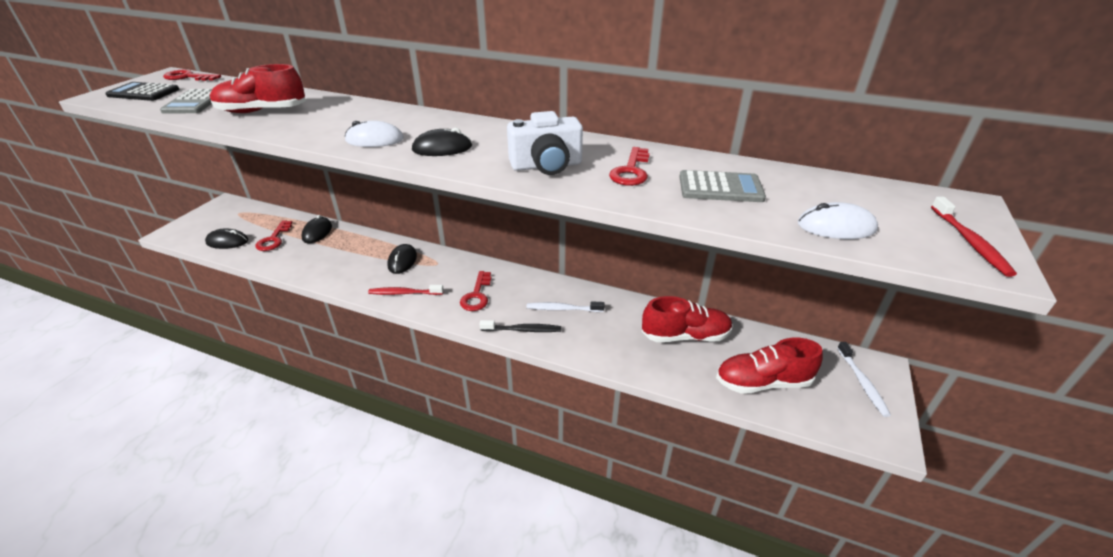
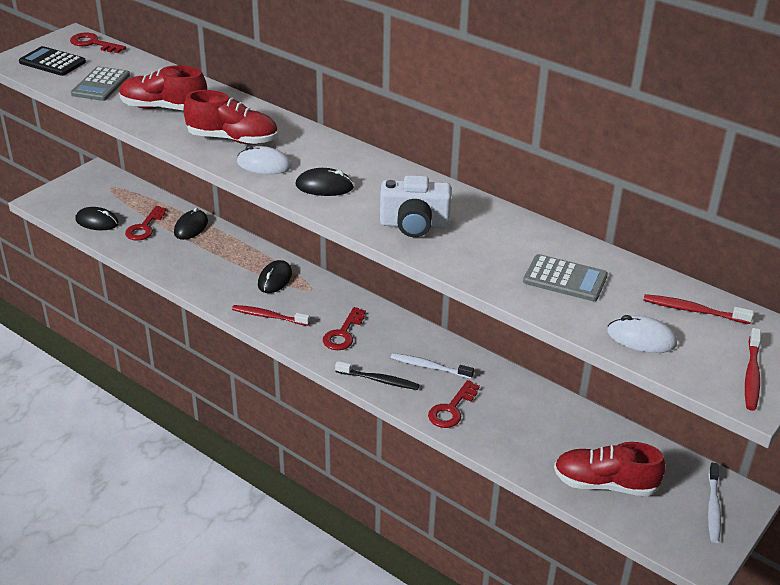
camera: 15 degrees right, 0 degrees up
red key [609,147,650,186] -> red key moved to [428,380,480,428]
red shoe [642,296,733,342] -> red shoe moved to [184,90,278,145]
none -> red toothbrush [643,294,754,324]

